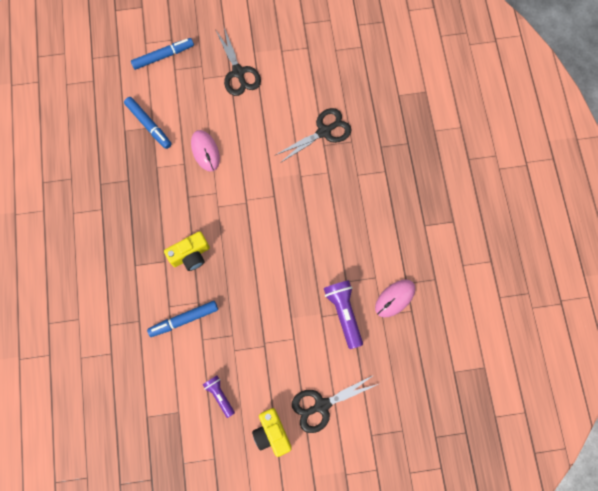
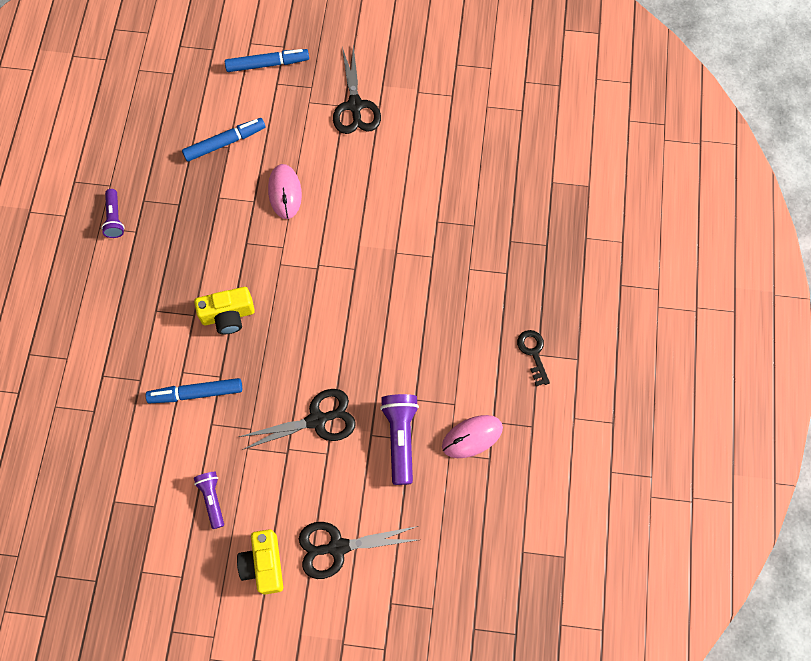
camera: 15 degrees right, 5 degrees down
blue marker [124,97,172,149] -> blue marker turned 90 degrees counterclockwise [182,118,266,162]
black scissors [276,108,352,163] -> black scissors moved to [239,389,356,450]
none -> purple flashlight [101,189,125,238]
none -> black key [517,330,550,386]

